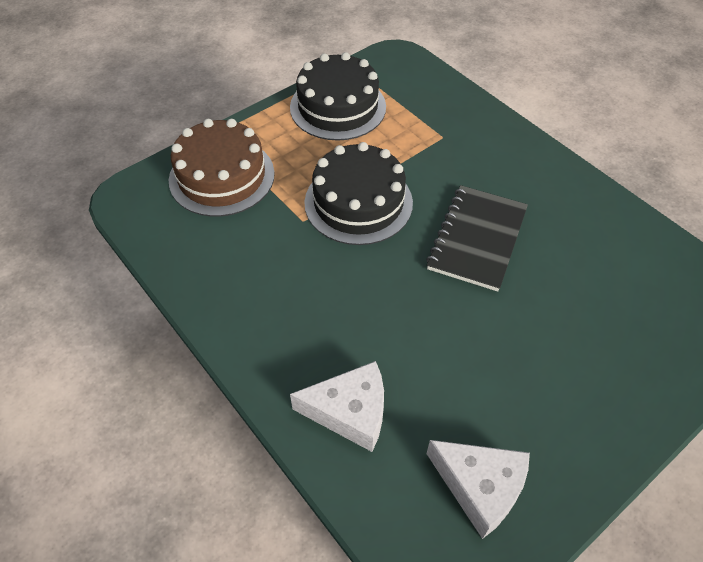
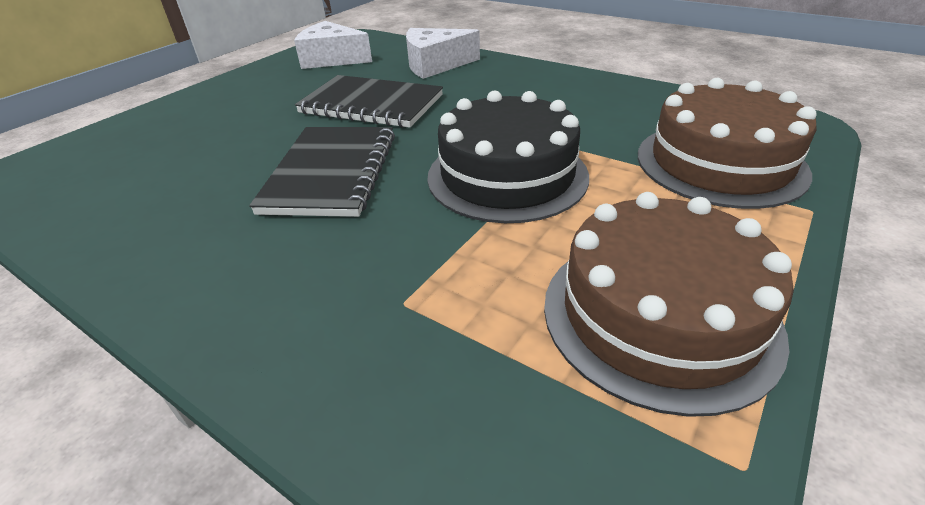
camera: 165 degrees right, 15 degrees down
black cake [290,52,386,141] -> brown cake [544,192,794,417]
none -> black notebook [295,75,443,128]

